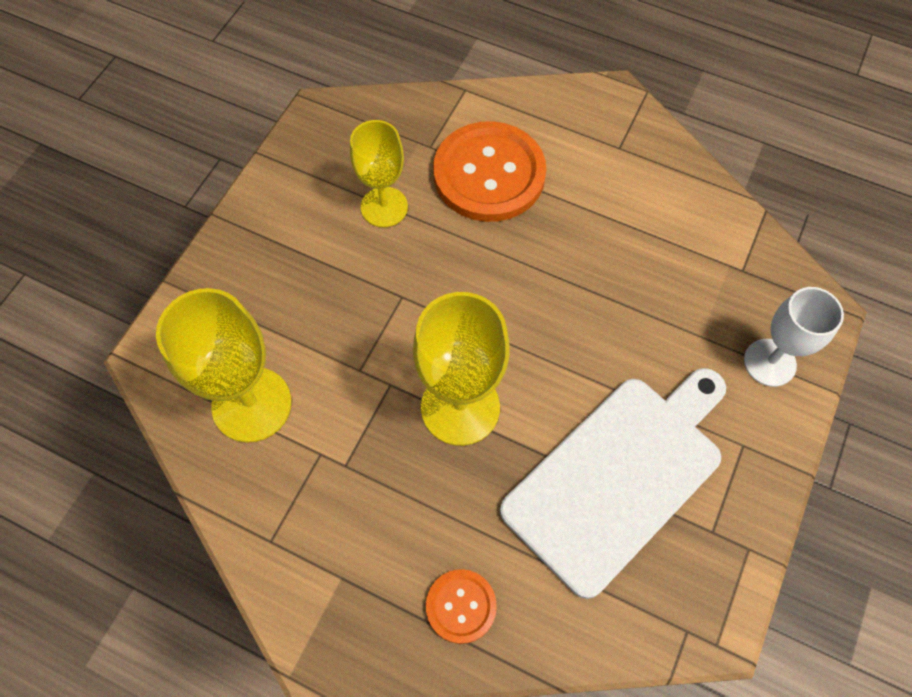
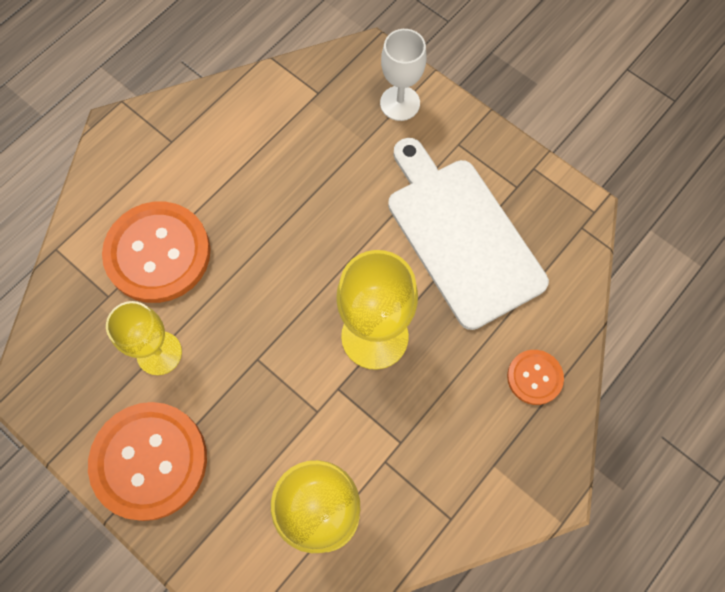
camera: 75 degrees left, 5 degrees up
none -> orange button [88,402,207,521]

